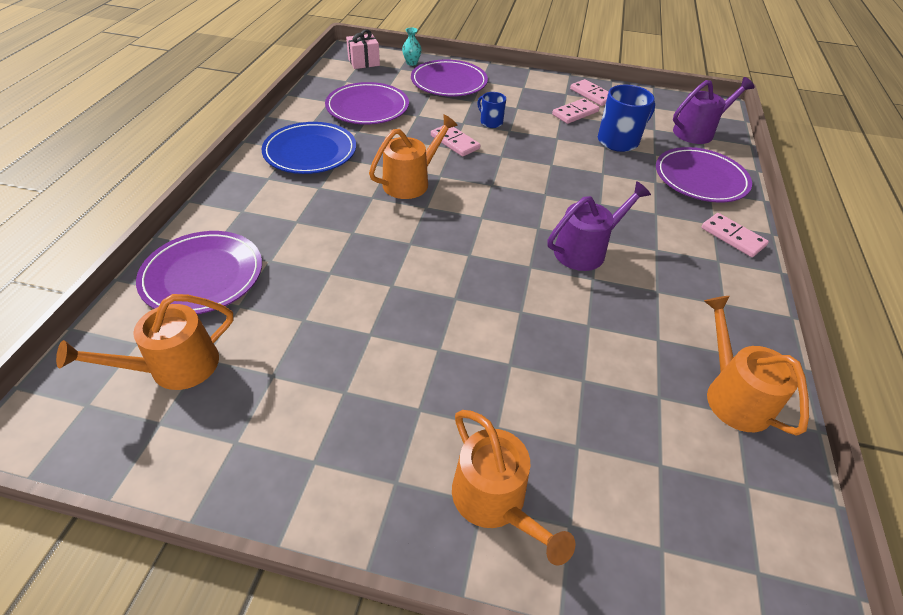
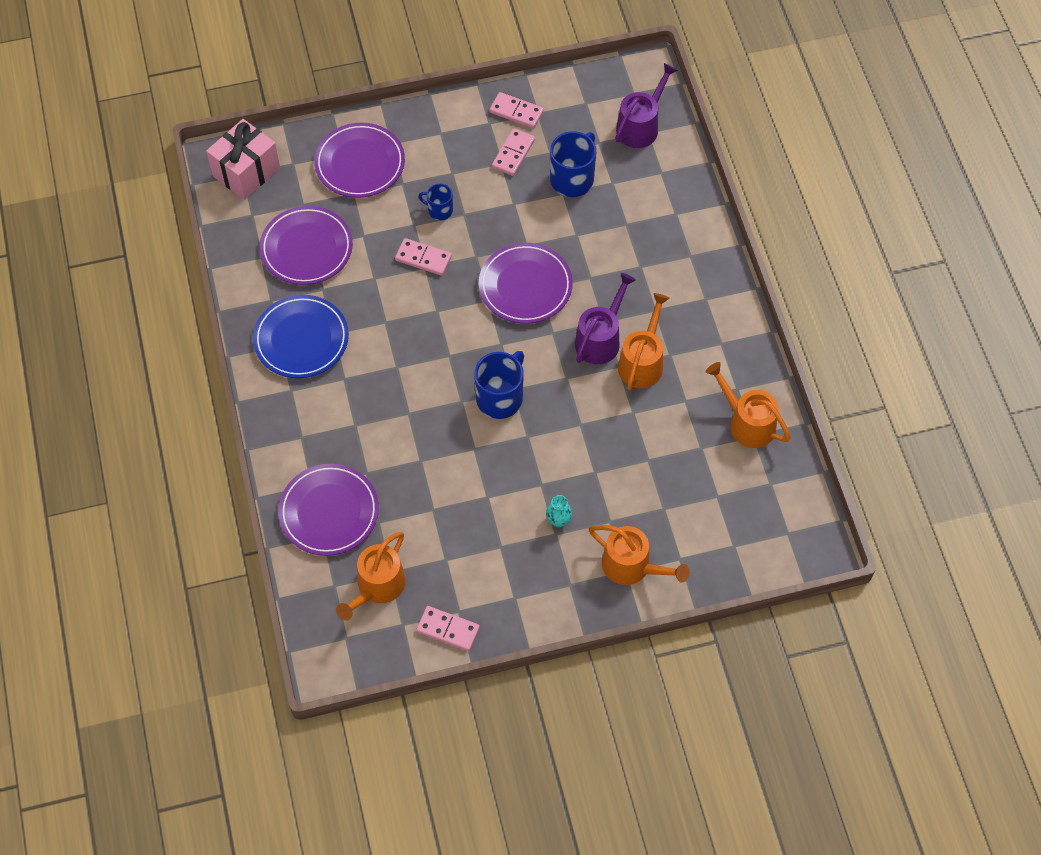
camera: 25 degrees left, 15 degrees up
pink gift [346,30,380,69] -> pink gift [206,119,280,200], size x1.59
orange watering can [369,114,458,199] -> orange watering can moved to [618,293,669,390]
turquoise vase [402,27,422,66] -> turquoise vase moved to [546,495,572,527]
purple plate [656,147,752,203] -> purple plate moved to [479,243,573,324]
pink domino [701,213,769,257] -> pink domino moved to [417,606,480,651]
none -> blue mug [474,351,524,419]

